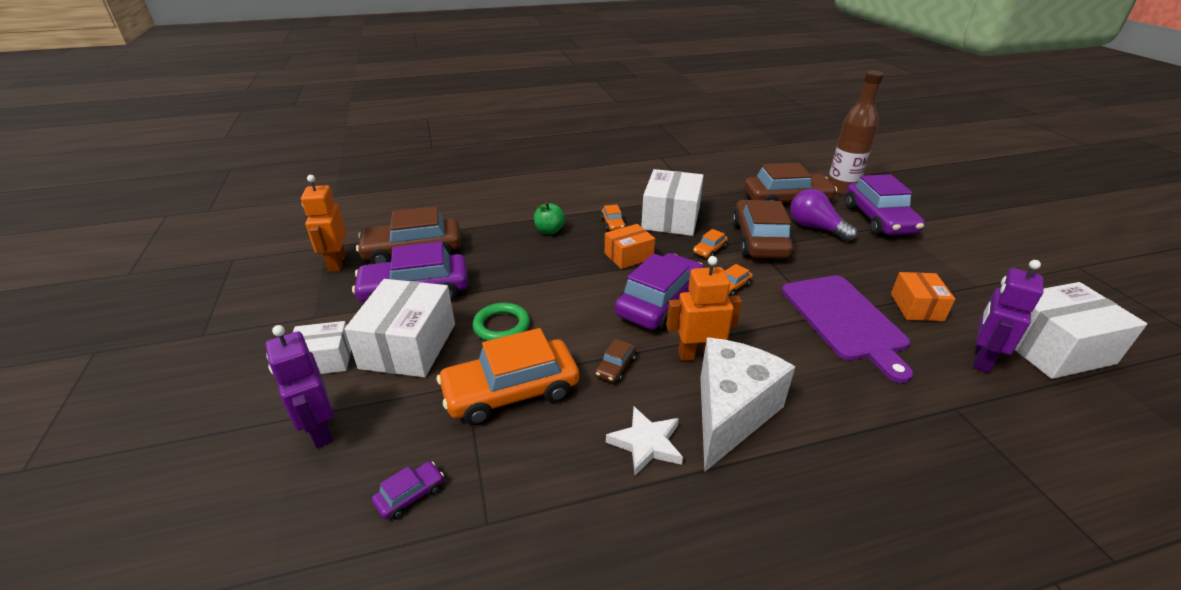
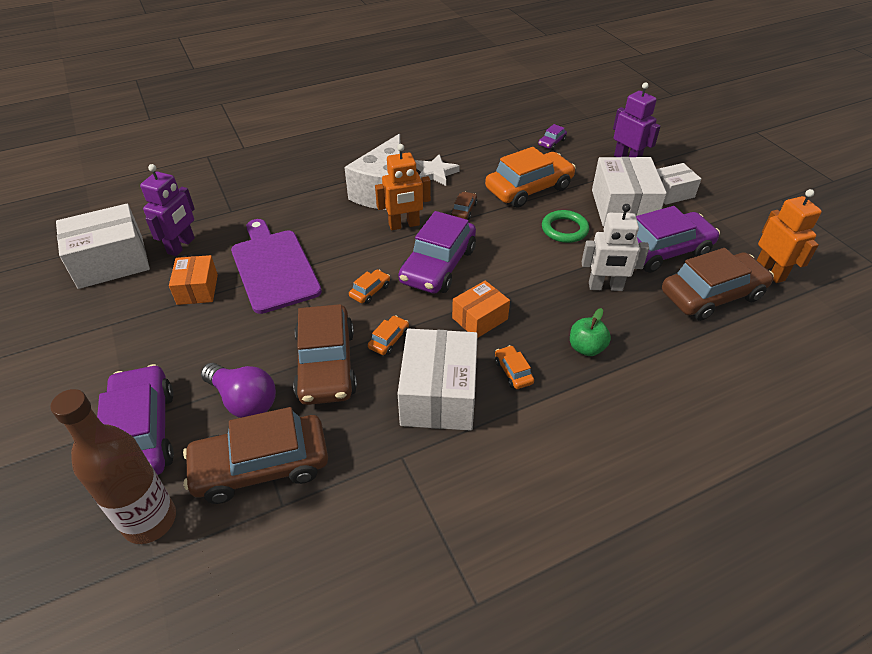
camera: 170 degrees right, 10 degrees up
none -> white robot [582,204,649,291]

